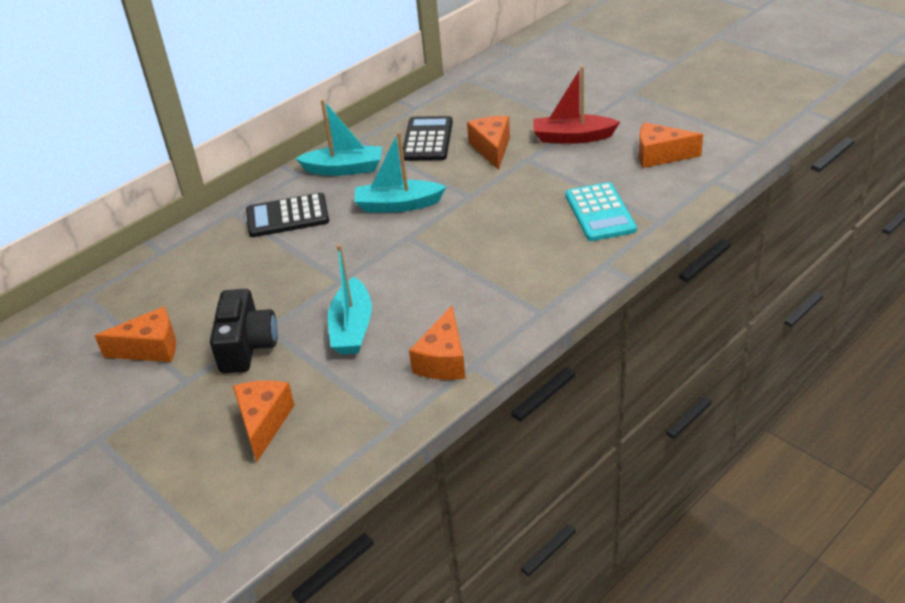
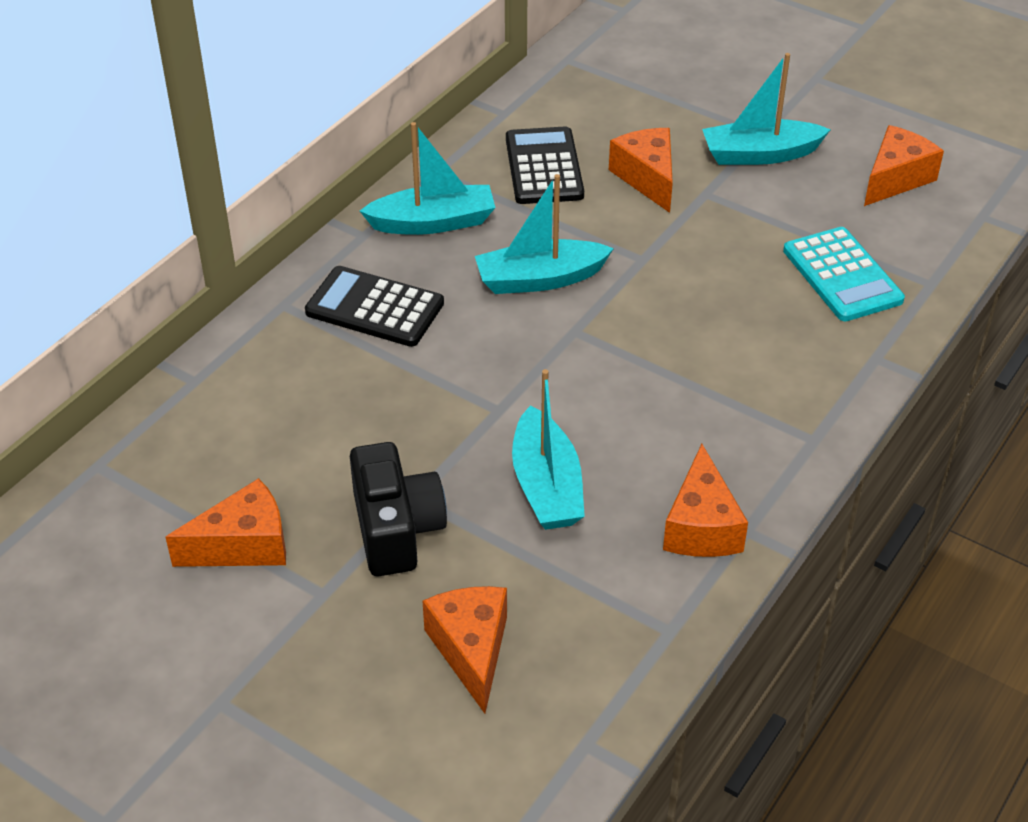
camera: 15 degrees left, 5 degrees up
black calculator [246,193,329,237] -> black calculator turned 45 degrees clockwise [305,266,444,347]
red boat [533,66,620,144] -> turquoise boat [702,53,831,165]
orange cheese [639,122,703,168] -> orange cheese turned 135 degrees clockwise [864,125,944,206]

